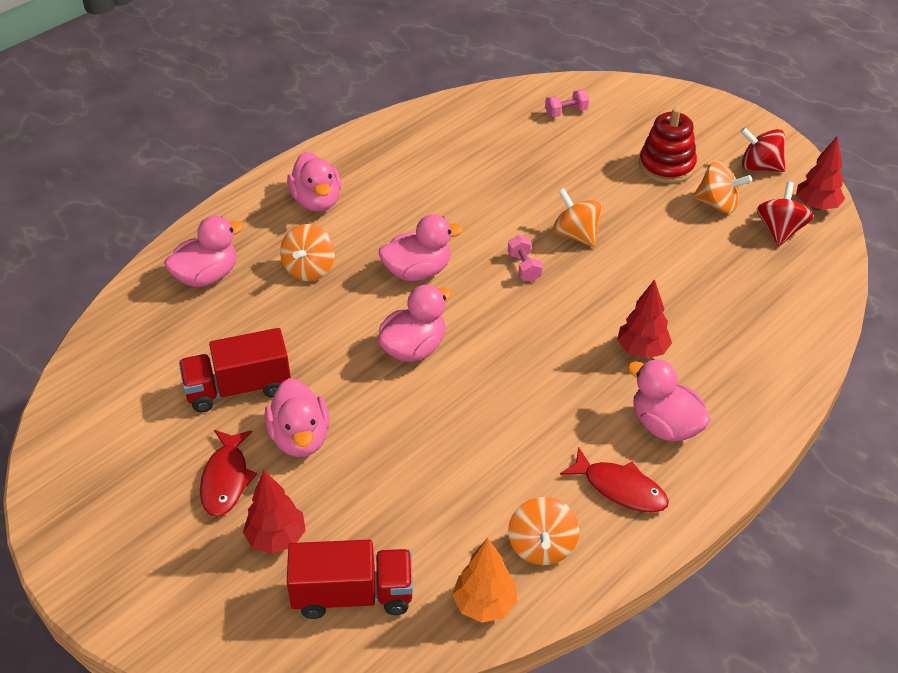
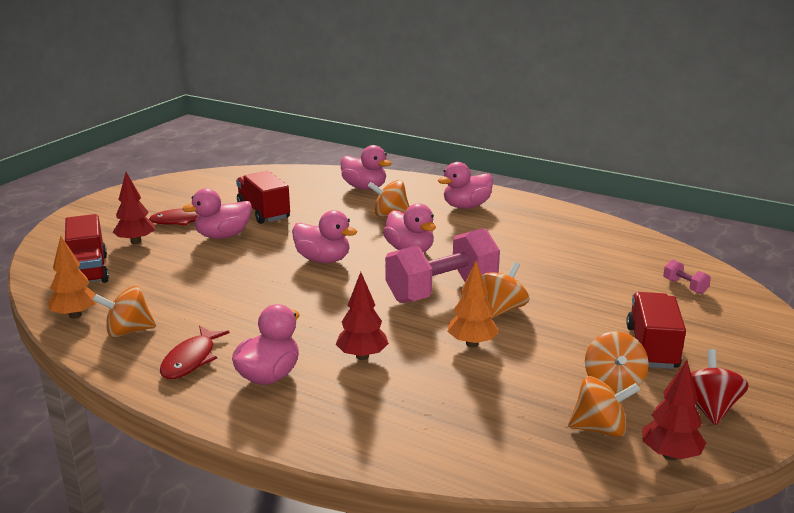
camera: 75 degrees right, 20 degrees down
pink dumbbell [508,235,543,282] -> pink dumbbell [385,228,500,303], size x2.49
red stacking toy [639,107,697,183] -> red truck [626,292,686,369]
red spinning top [757,182,813,247] -> orange spinning top [568,376,640,437]
none -> orange tree [447,261,499,347]

